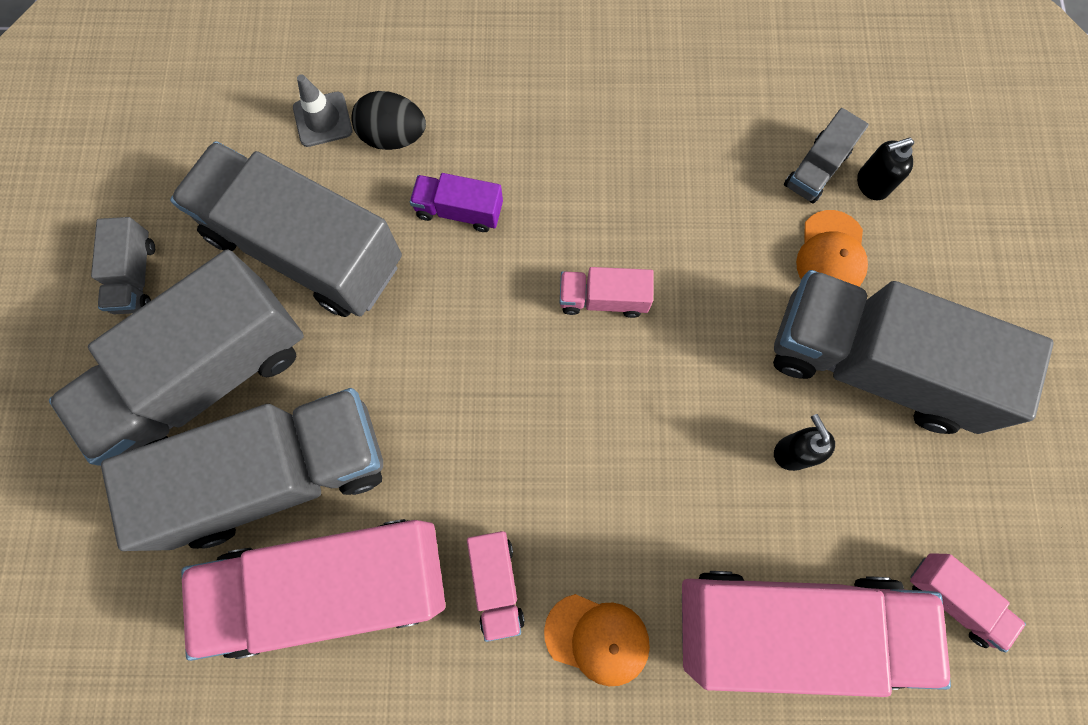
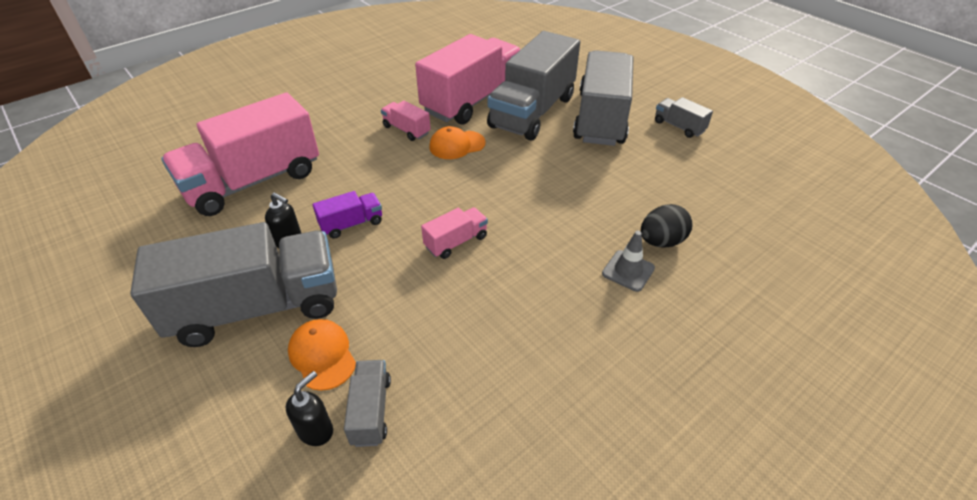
camera: 140 degrees right, 30 degrees down
grey truck [170,141,402,317] -> none
grey traffic cone [293,74,352,147] -> grey traffic cone moved to [602,231,655,292]
purple truck [410,173,503,232] -> purple truck moved to [313,191,382,239]
orange cap [544,594,650,686] -> orange cap moved to [429,126,486,159]
pink truck [910,553,1026,652] -> none

